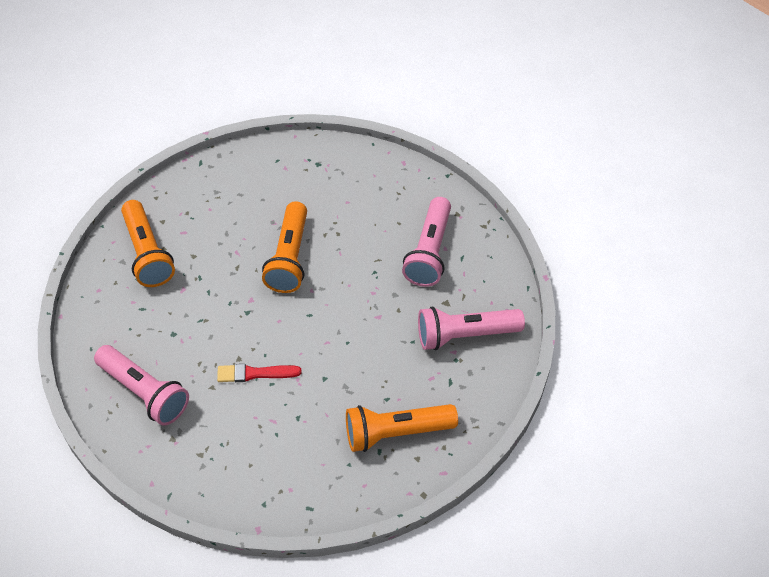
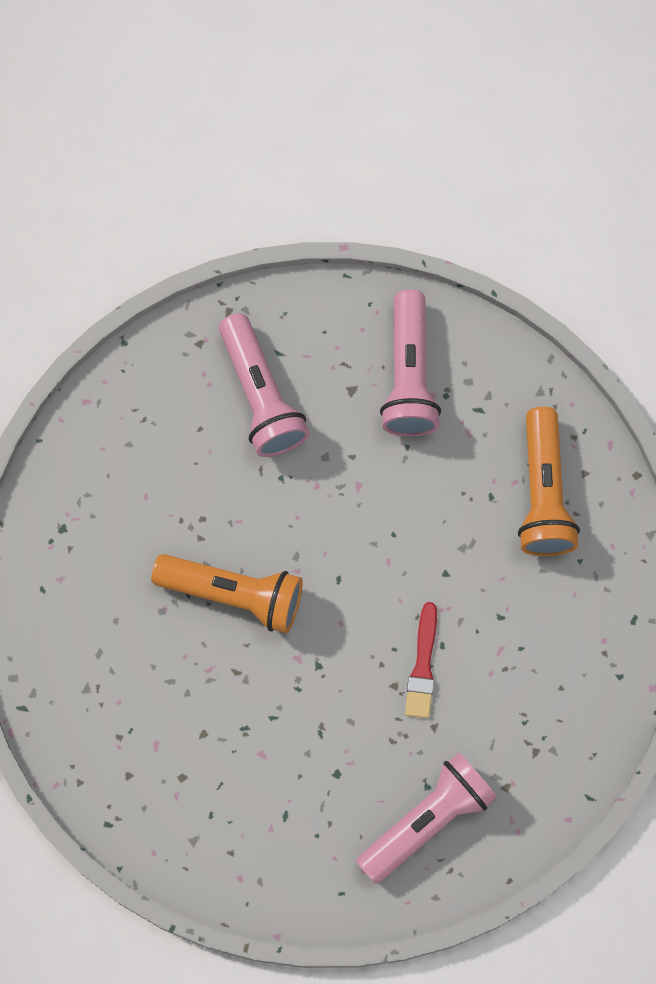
camera: 80 degrees left, 20 degrees up
orange flashlight [121,200,175,287] -> none
pink flashlight [402,197,451,287] -> pink flashlight turned 45 degrees clockwise [219,313,310,457]

